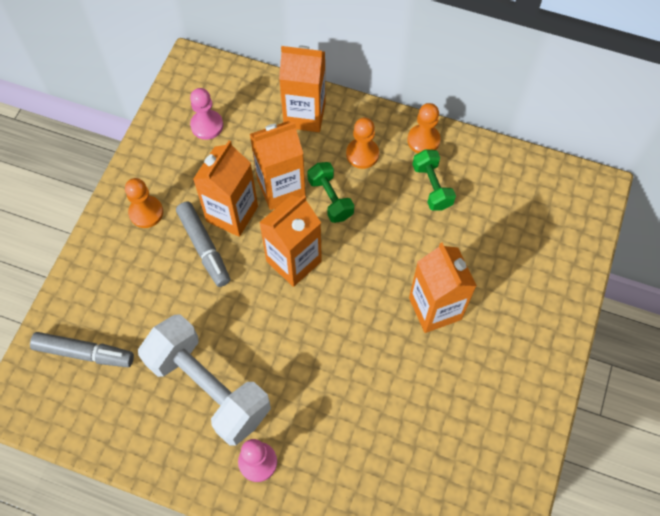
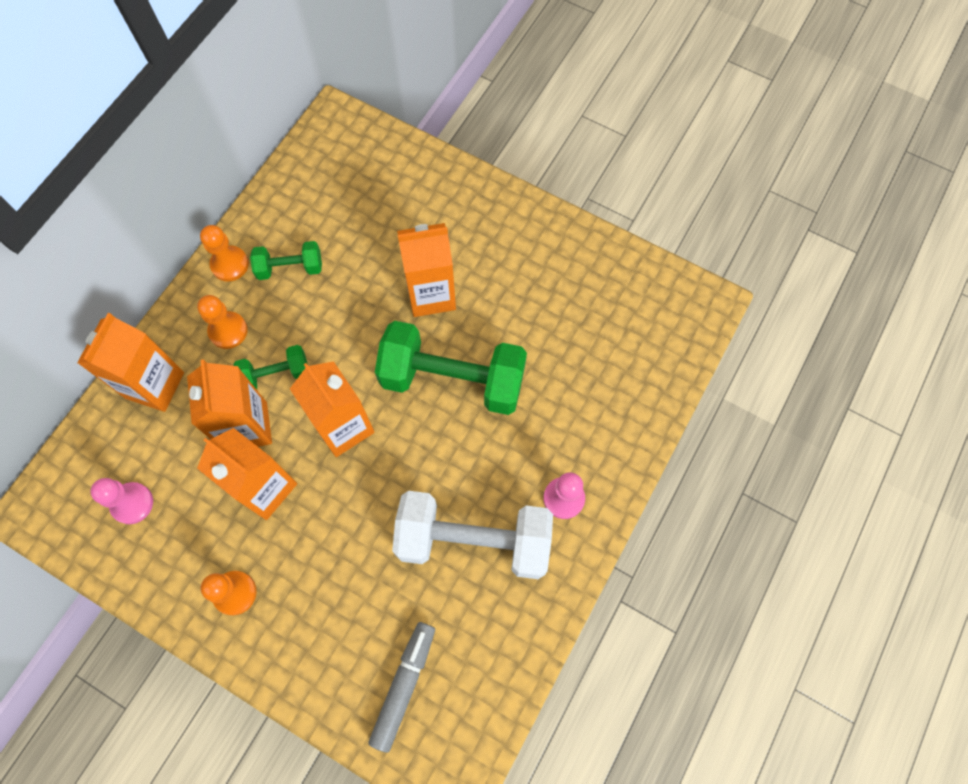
camera: 80 degrees left, 5 degrees up
white dumbbell [138,314,271,446] -> white dumbbell turned 45 degrees clockwise [392,491,553,579]
grey marker [176,201,230,287] -> none
none -> green dumbbell [375,321,527,415]

